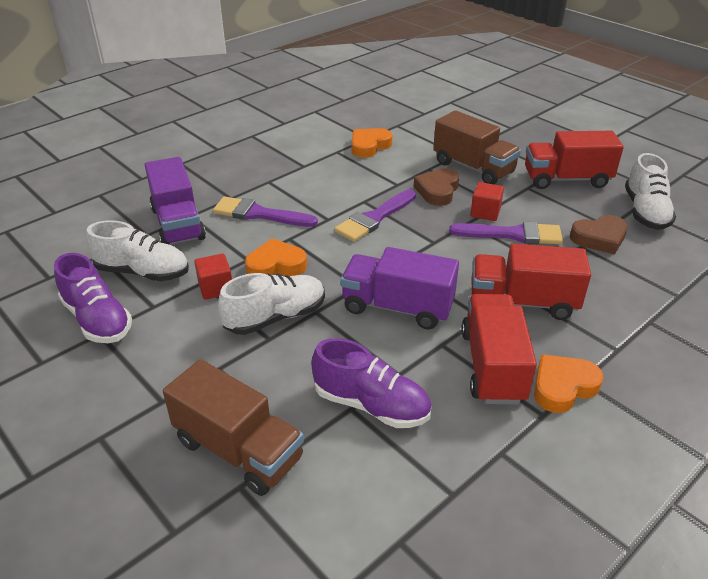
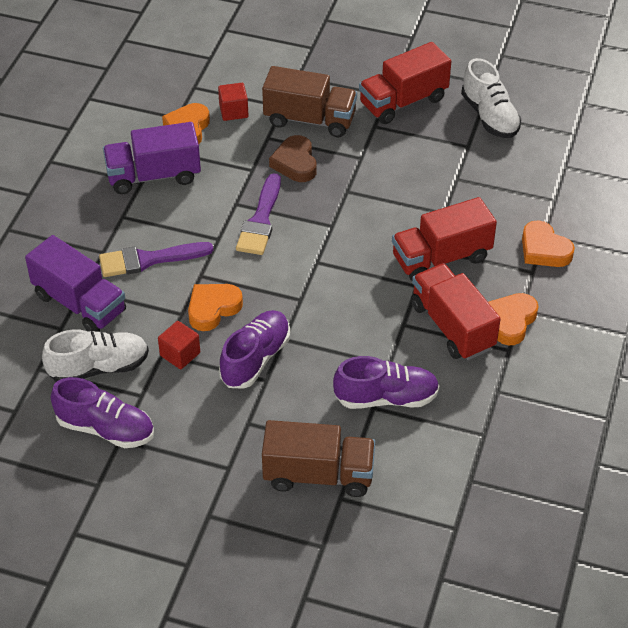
camera: 30 degrees left, 10 degrees up
white shoe [218,273,325,335] -> purple shoe [219,310,290,389]
purple truck [341,247,459,330] -> purple truck moved to [103,122,201,194]
purple brush [449,221,563,244] -> none
red cube [470,182,504,221] -> red cube moved to [218,83,248,121]
brown heart [570,215,628,254] -> none
none -> orange heart [522,220,575,267]

